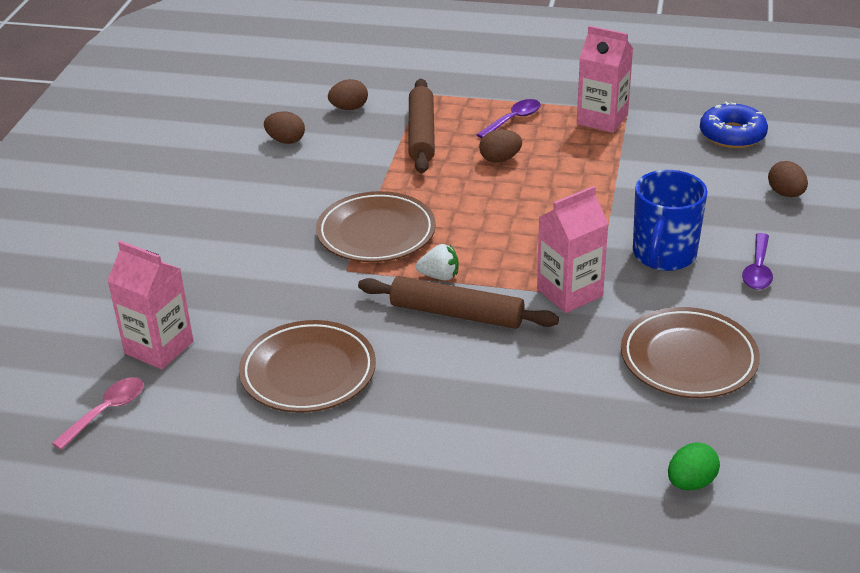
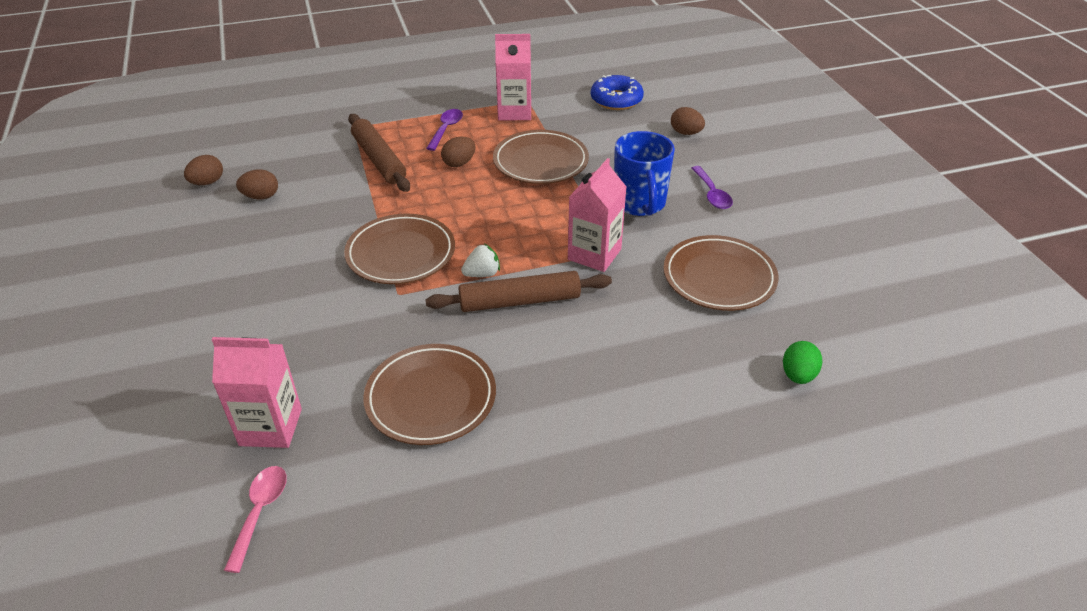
camera: 30 degrees left, 5 degrees up
brown egg [328,79,368,110] -> brown egg moved to [184,155,223,185]
none -> brown plate [493,130,589,184]

